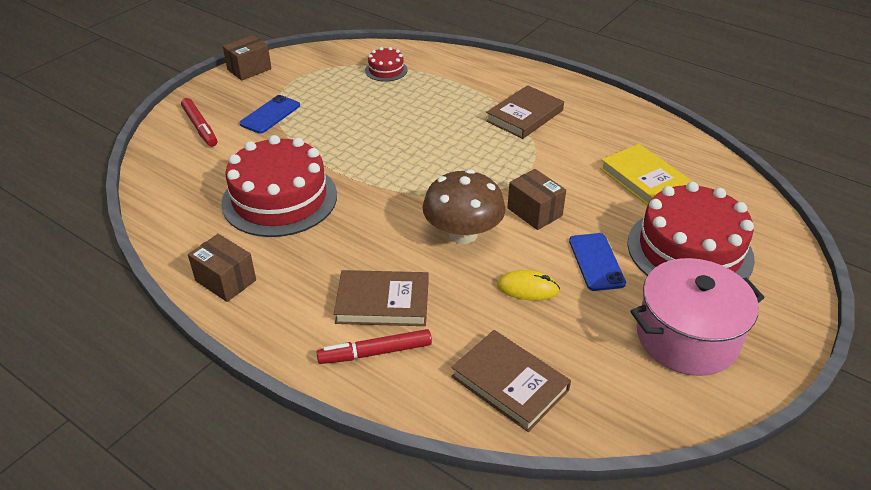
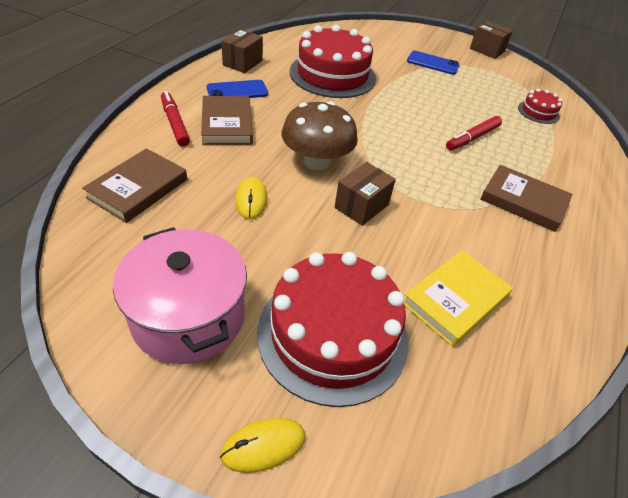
camera: 75 degrees right, 5 degrees up
red marker [181,98,217,147] -> red marker moved to [446,116,502,150]
blue phone [569,233,626,291] -> blue phone moved to [206,80,268,98]
none -> yellow mouse [220,418,306,473]

